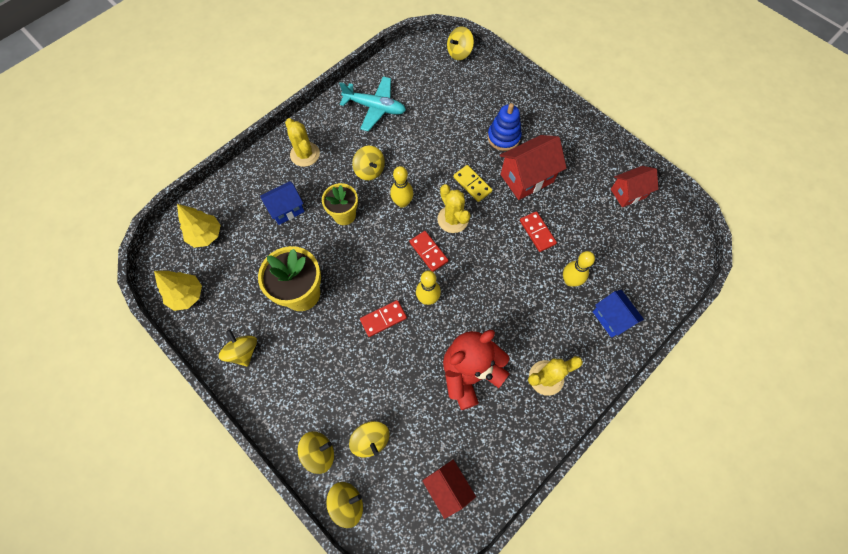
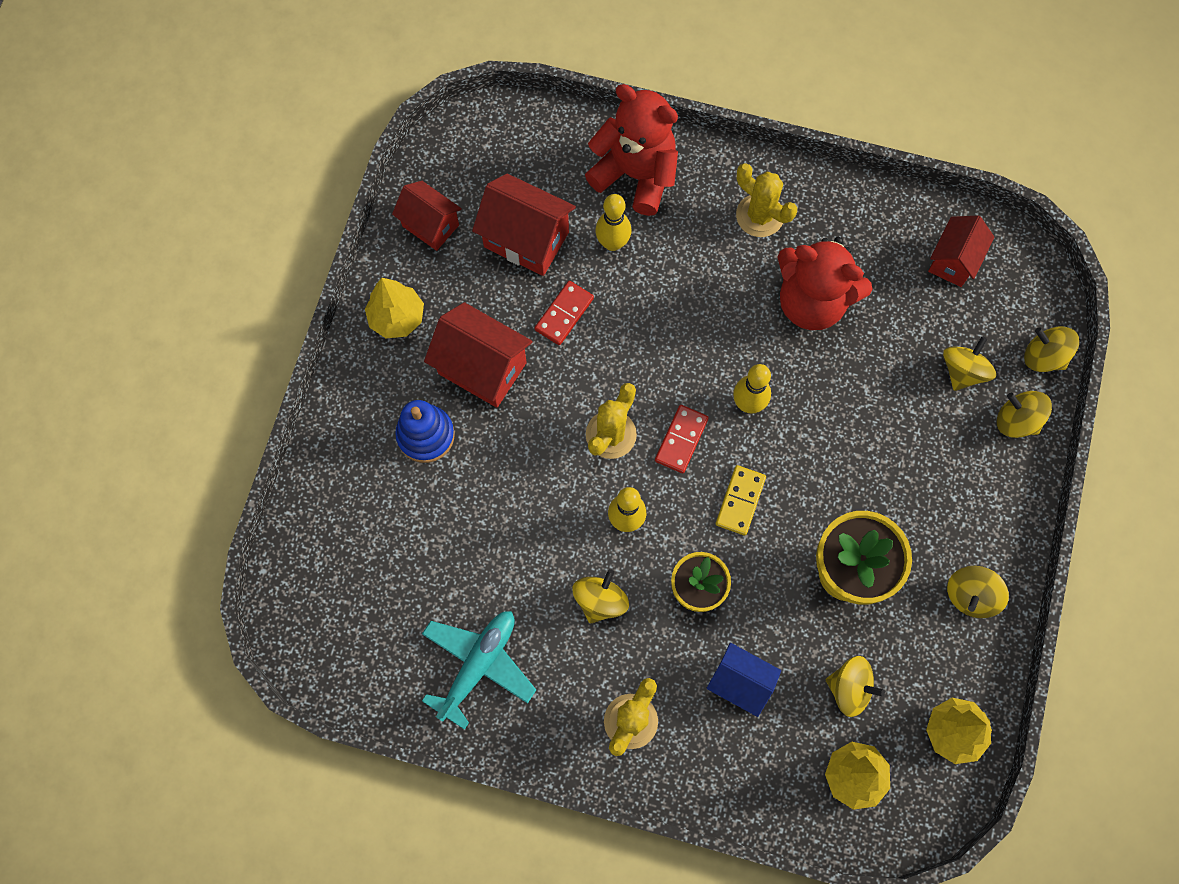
camera: 120 degrees left, 5 degrees up
turquoise plane [339,76,406,131] -> turquoise plane turned 45 degrees clockwise [422,611,536,730]
red domino [360,300,407,337] -> none
yellow spinning top [447,27,474,60] -> yellow spinning top moved to [826,656,885,717]
yellow domino [453,165,492,202] -> yellow domino moved to [716,465,766,535]
blue house [593,290,644,338] -> red teddy bear [585,84,678,216]
none -> yellow tree [365,278,424,338]
none -> red house [472,174,576,276]

